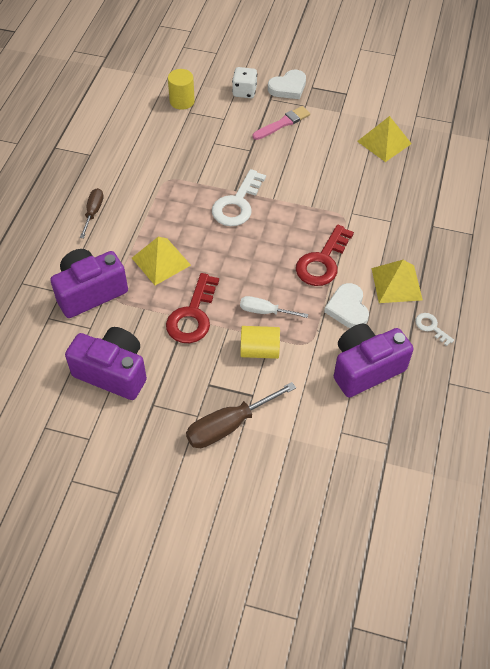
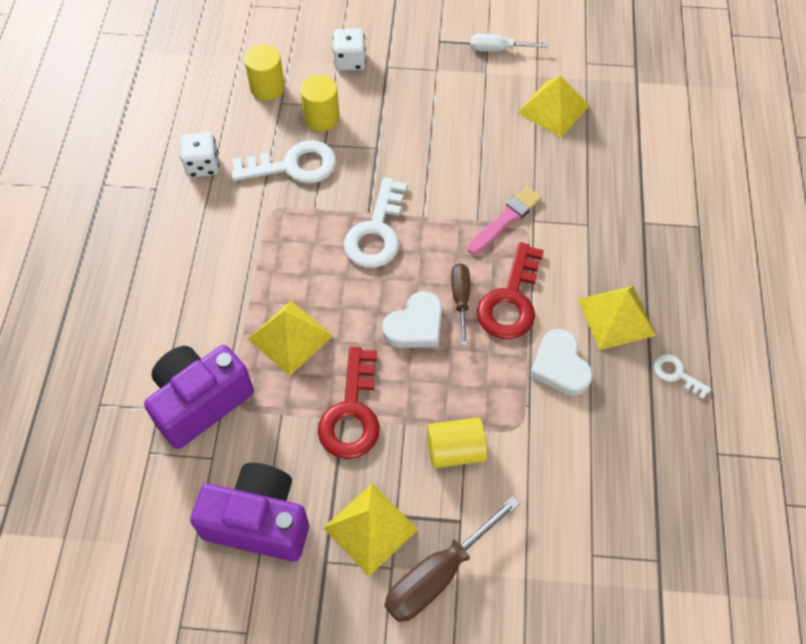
camera: 10 degrees left, 5 degrees up
brown screwdriver [80,188,104,238] -> brown screwdriver moved to [451,263,470,346]
white screwdriver [240,296,308,318] -> white screwdriver moved to [470,34,548,51]
pink brush [253,106,310,140] -> pink brush moved to [468,186,542,255]
white heart [268,70,306,99] -> white heart moved to [382,291,442,348]
purple camera [334,324,414,397] -> none
none -> white dice [180,132,219,178]
none -> white key [231,140,336,184]
none -> yellow cylinder [300,75,340,131]
none -> yellow pyramid [323,483,418,576]

